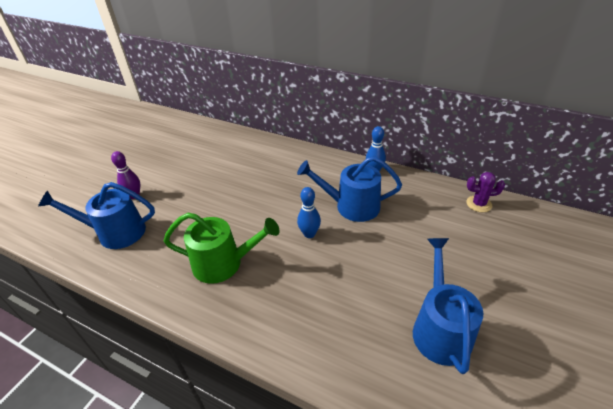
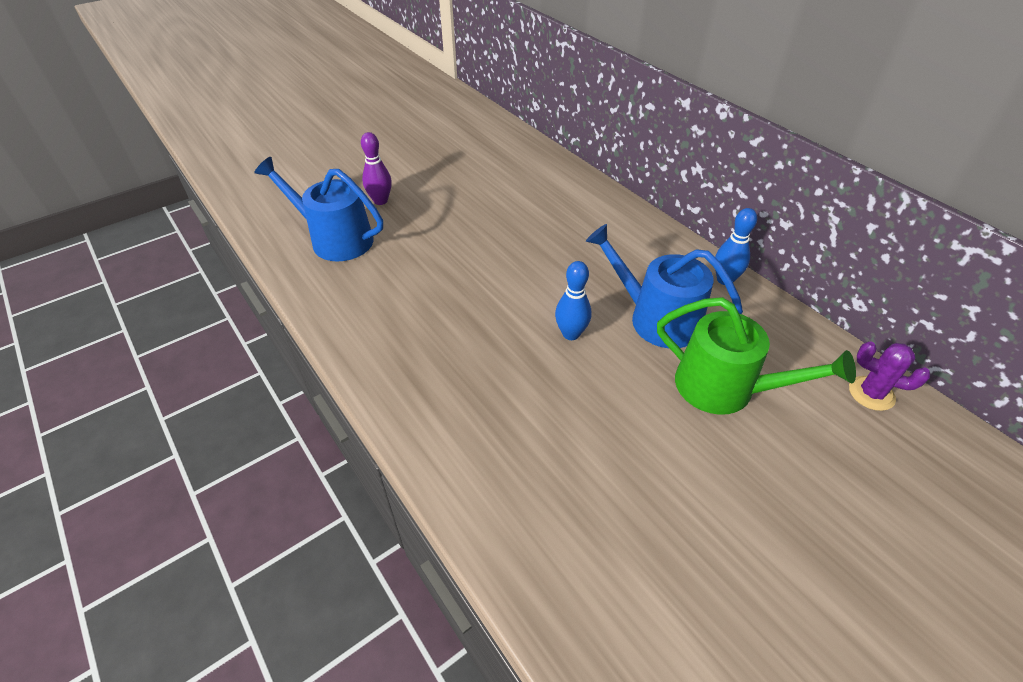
camera: 25 degrees right, 5 degrees up
green watering can [163,213,280,284] -> green watering can moved to [657,297,856,415]
blue watering can [413,238,483,374] -> none

